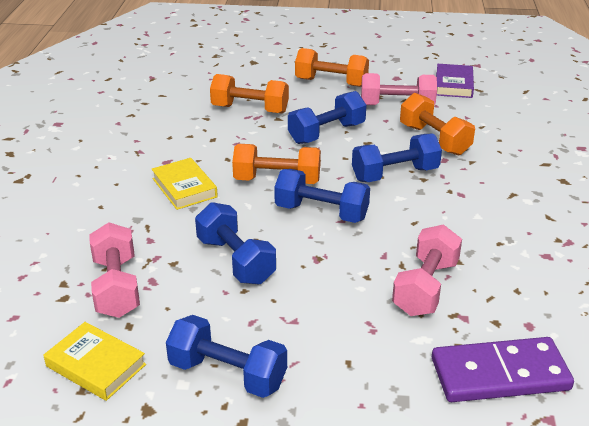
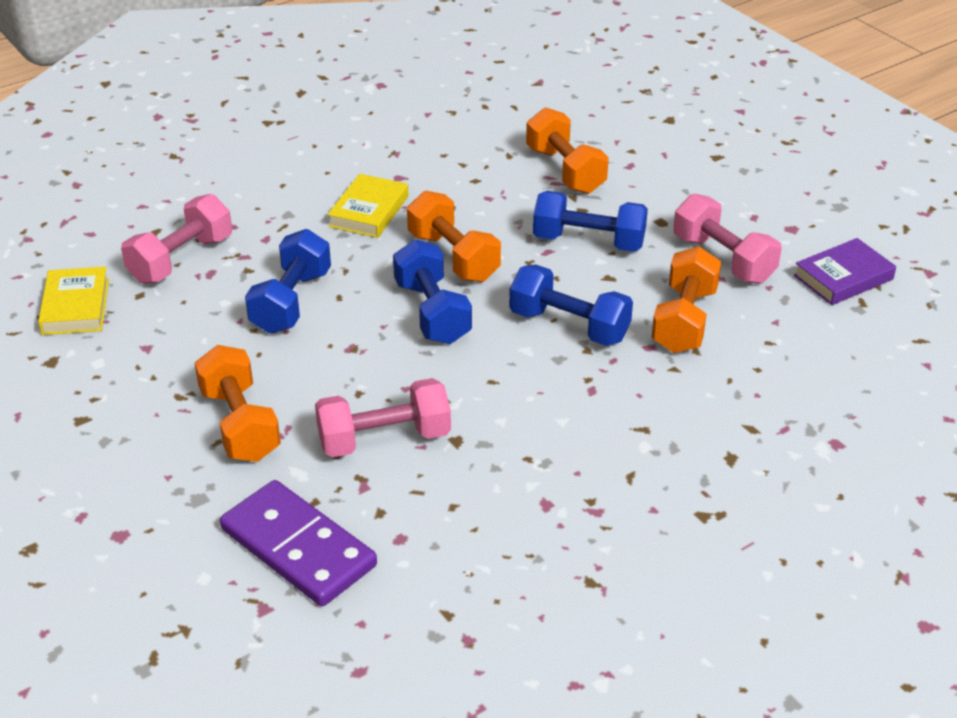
camera: 50 degrees right, 5 degrees up
blue dumbbell [166,315,287,398] -> none
orange dumbbell [295,48,369,87] -> orange dumbbell moved to [195,345,281,462]

